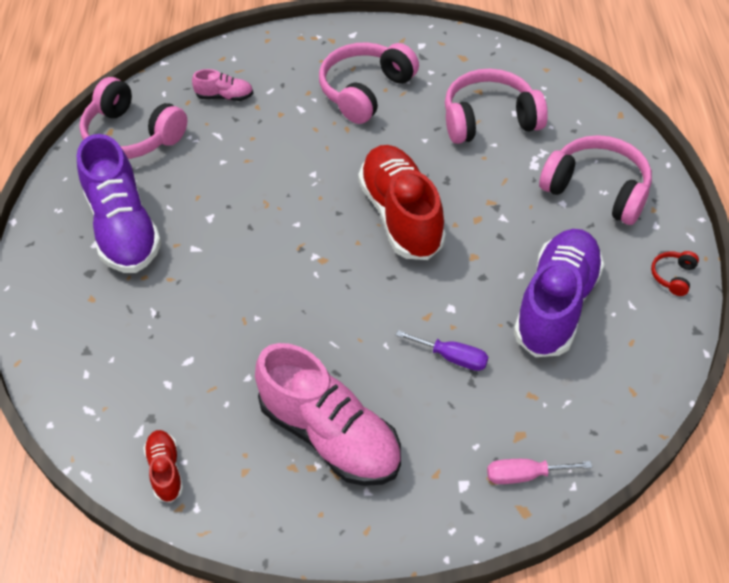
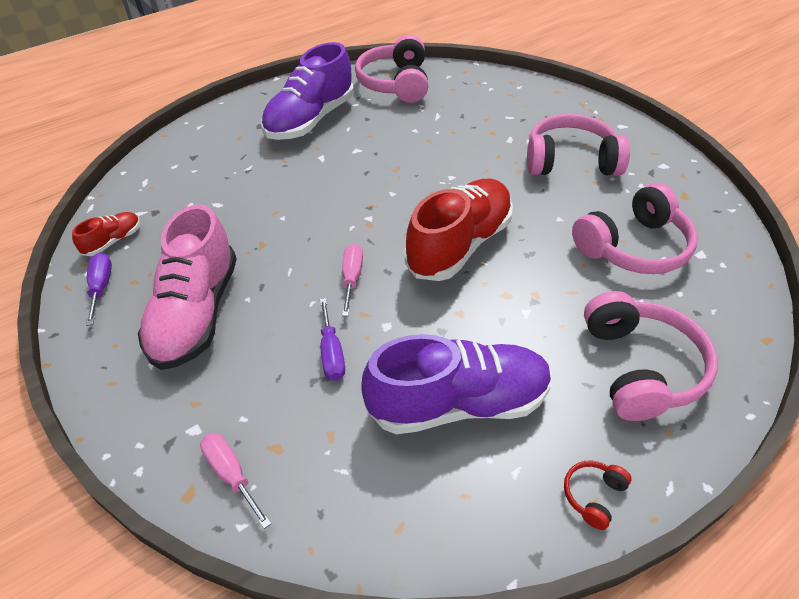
camera: 55 degrees right, 5 degrees down
pink shoe [192,69,253,101] -> none
pink headphones [445,69,548,144] -> pink headphones turned 105 degrees clockwise [572,183,698,274]
red headphones [651,251,699,296] -> red headphones turned 45 degrees counterclockwise [564,461,631,530]
none -> purple screwdriver [86,253,112,326]
none -> pink screwdriver [342,243,363,316]

